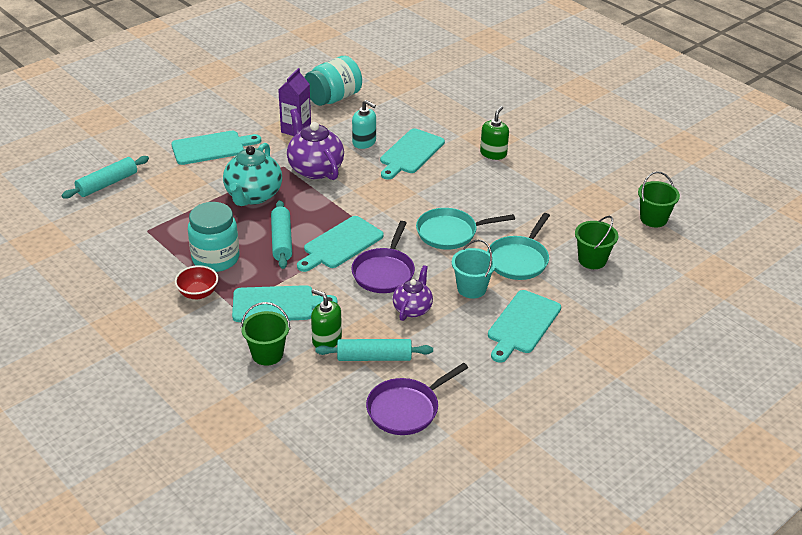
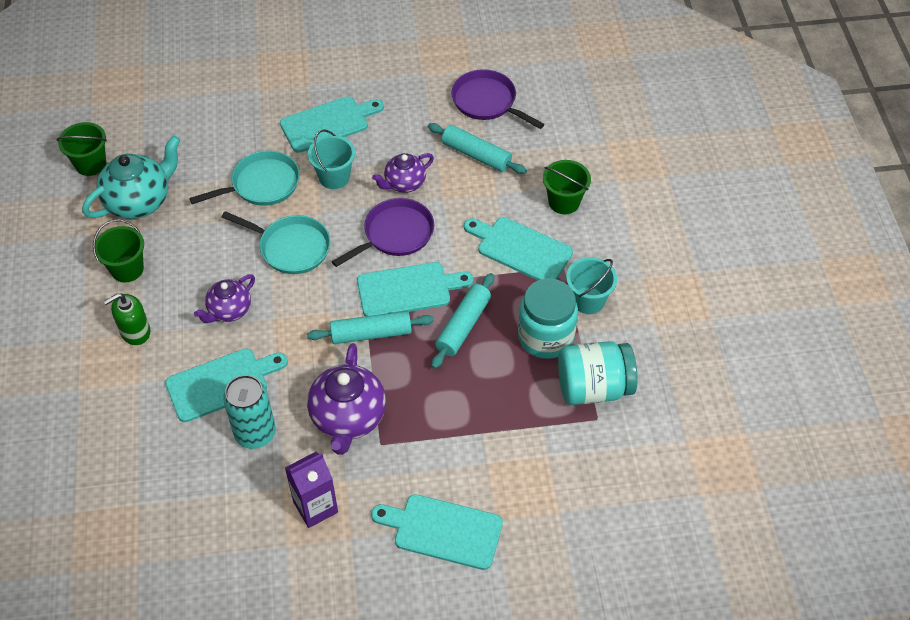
camera: 145 degrees left, 15 degrees up
turquoise rolling pin [61,156,149,199] -> turquoise rolling pin moved to [307,311,434,344]
red bowl [175,265,218,299] -> turquoise bucket [566,257,617,314]
turquoise teapot [223,143,282,206] -> turquoise teapot moved to [82,135,180,219]
turquoise jar [304,56,362,106] -> turquoise jar moved to [558,341,637,405]
green soap dispenser [311,289,342,348] -> none
turquoise soap dispenser [352,100,376,149] -> turquoise can [223,375,276,449]
purple pan [366,363,468,435] -> purple pan turned 135 degrees counterclockwise [451,69,545,129]
green bucket [575,216,618,269] -> green bucket moved to [93,219,144,282]
none -> purple teapot [194,275,255,323]

